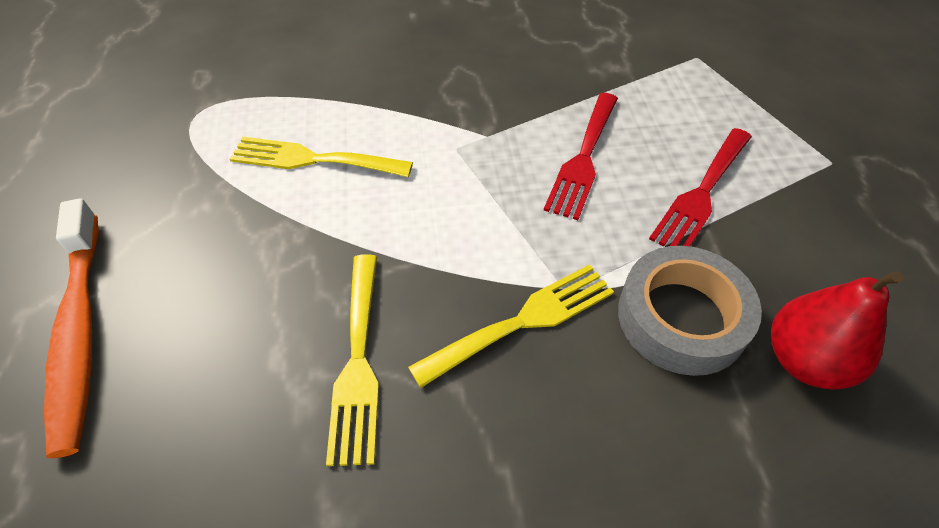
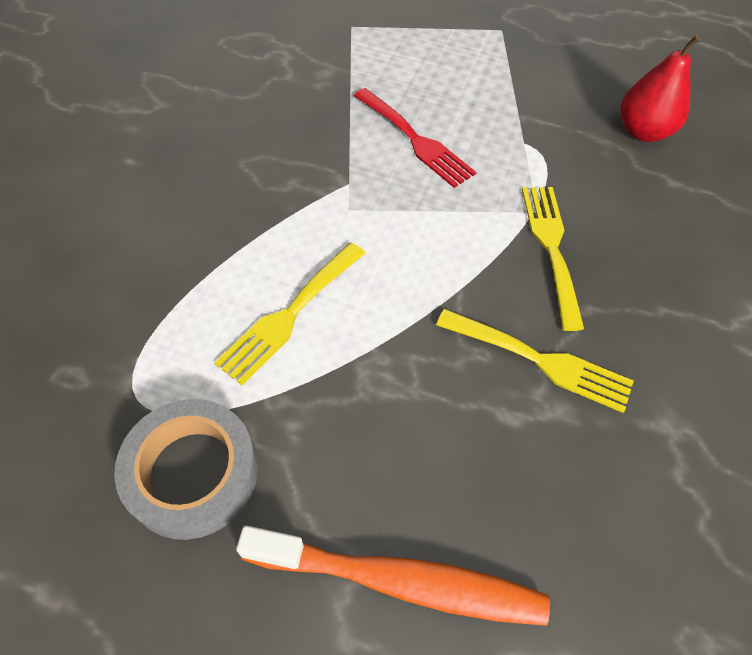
camera: 65 degrees left, 5 degrees up
grey tape [618,246,762,376] -> grey tape moved to [114,399,258,540]
red fork [649,128,752,246] -> none

